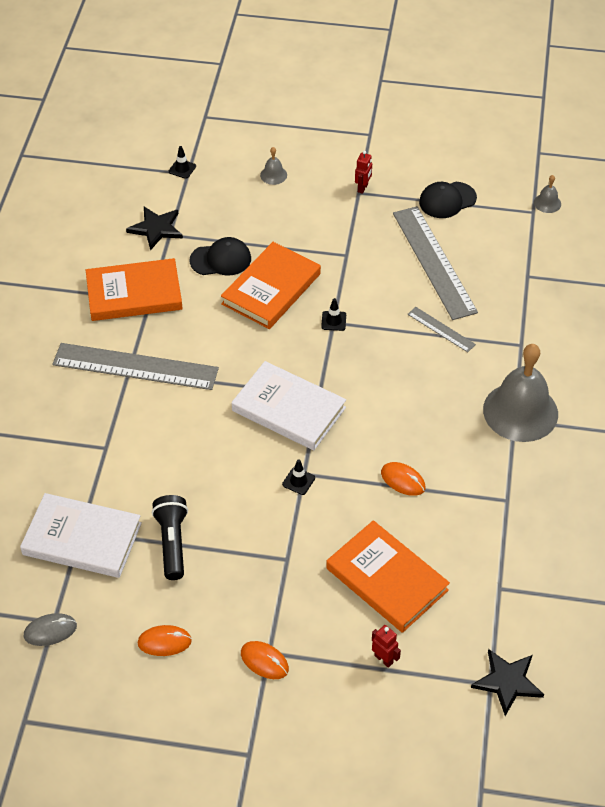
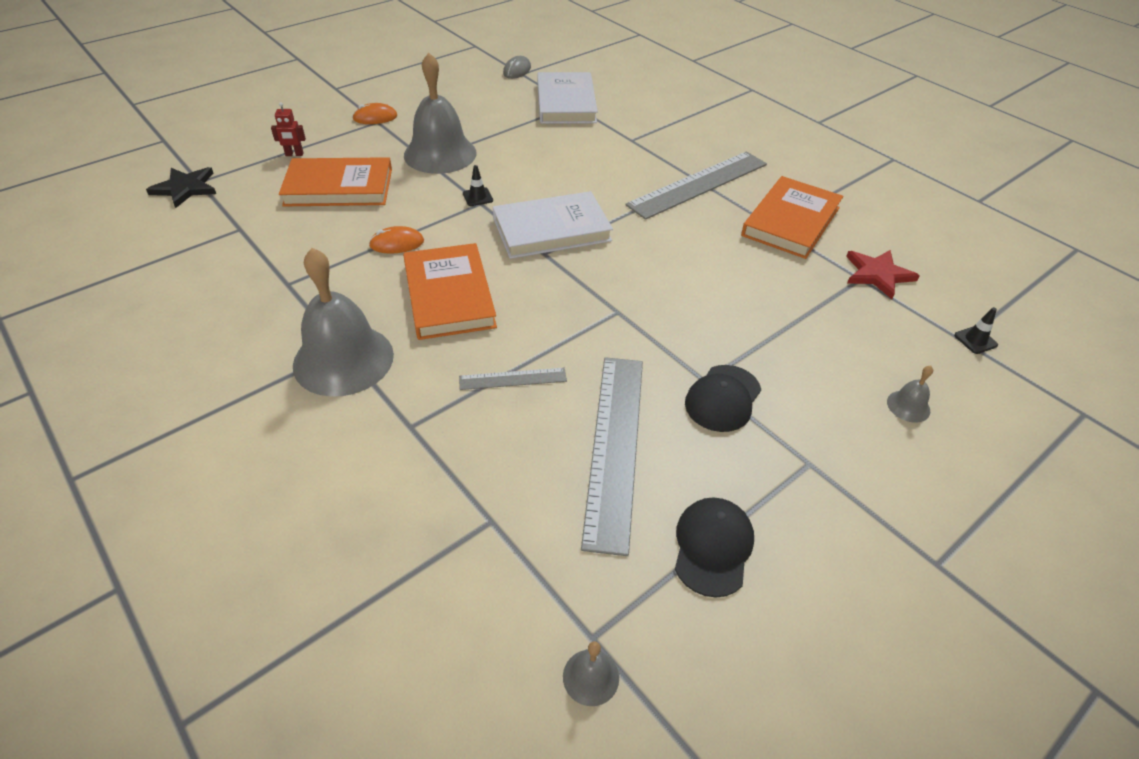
camera: 130 degrees right, 5 degrees down
white book [20,493,142,578] -> white book turned 60 degrees counterclockwise [537,72,598,124]
black star [126,207,183,251] -> red star [846,250,920,299]
orange mouse [138,625,192,656] -> none
black flashlight [152,495,188,580] -> none
black cap [190,237,251,275] -> black cap moved to [685,365,761,432]
orange book [221,242,321,329] -> orange book moved to [403,243,497,340]
black traffic cone [321,298,346,331] -> none
red robot [355,151,372,194] -> none
grey ruler [393,206,478,320] -> grey ruler turned 75 degrees clockwise [581,357,643,556]
none -> grey bell [404,53,476,174]

